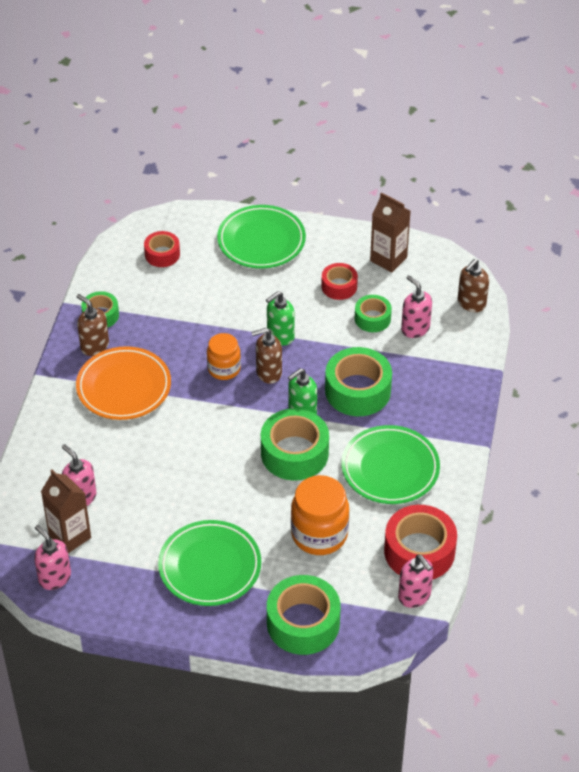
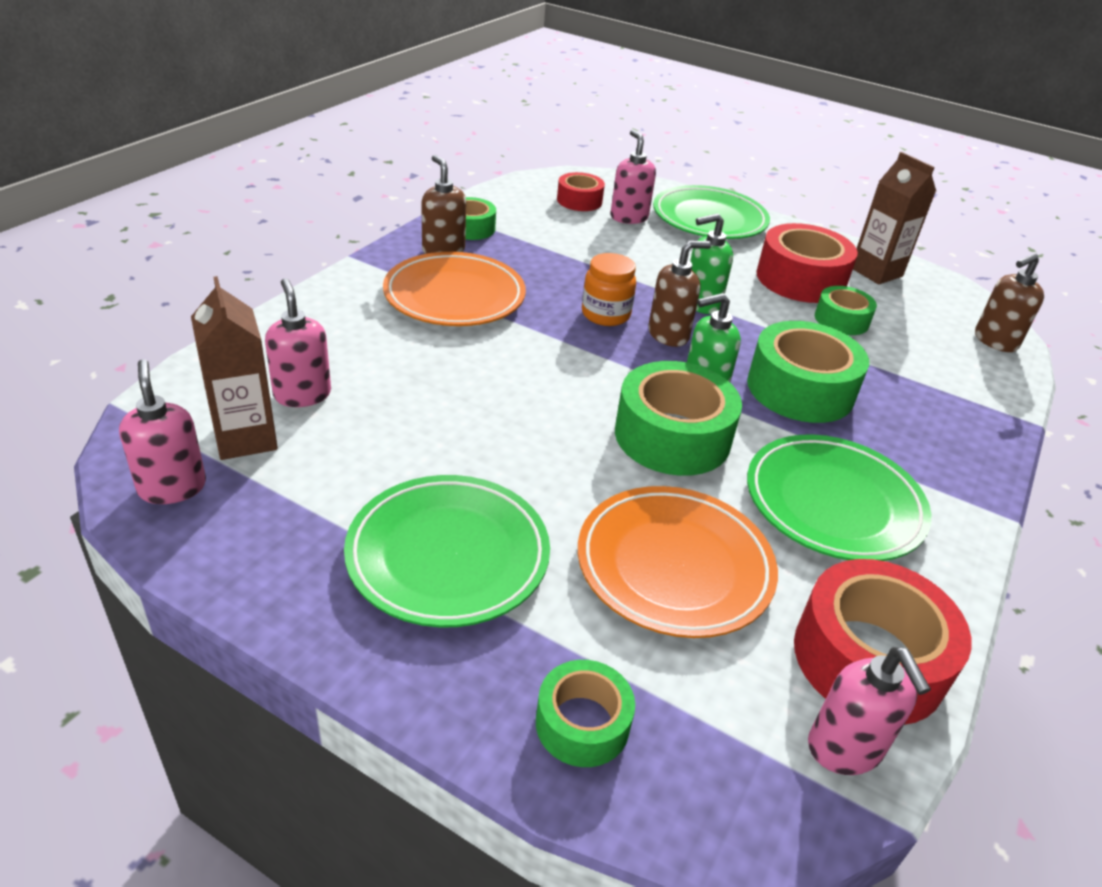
camera: 15 degrees right, 10 degrees down
brown soap dispenser [251,328,282,384] -> brown soap dispenser turned 150 degrees clockwise [648,241,711,347]
green tape [267,575,340,655] -> green tape [536,660,635,767], size x0.57
orange jar [291,475,349,555] -> orange plate [578,486,778,638]
red tape [321,263,358,300] -> red tape [756,223,858,303], size x1.75
pink soap dispenser [401,275,432,338] -> pink soap dispenser moved to [610,130,656,224]

